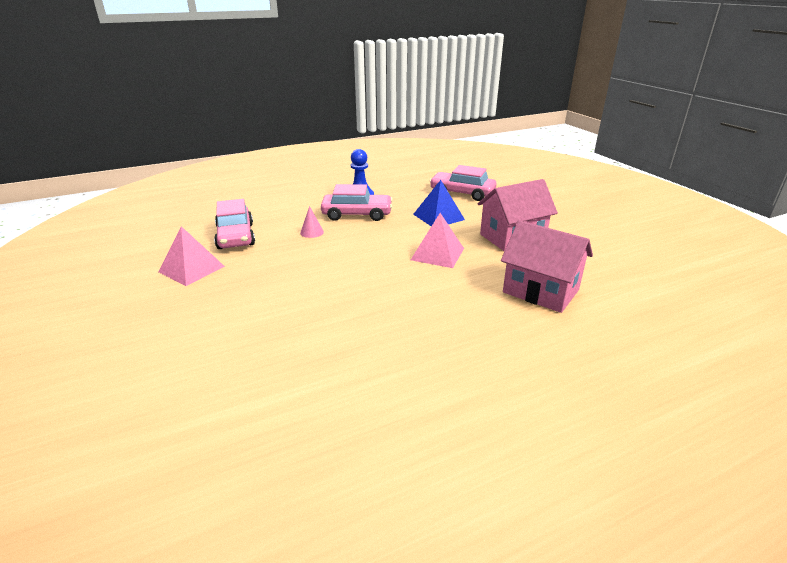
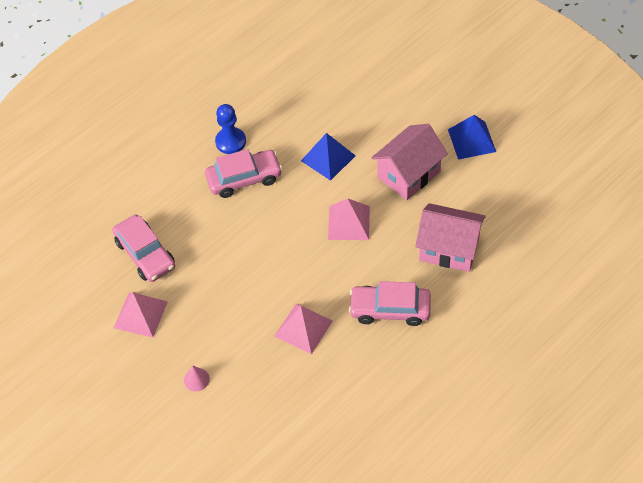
camera: 15 degrees left, 25 degrees up
pink cone [300,206,324,238] -> pink cone moved to [184,365,210,392]
pink car [430,165,497,201] -> pink car moved to [349,281,431,326]
none -> pink pyramid [275,303,333,354]
none -> blue pyramid [448,115,496,160]

